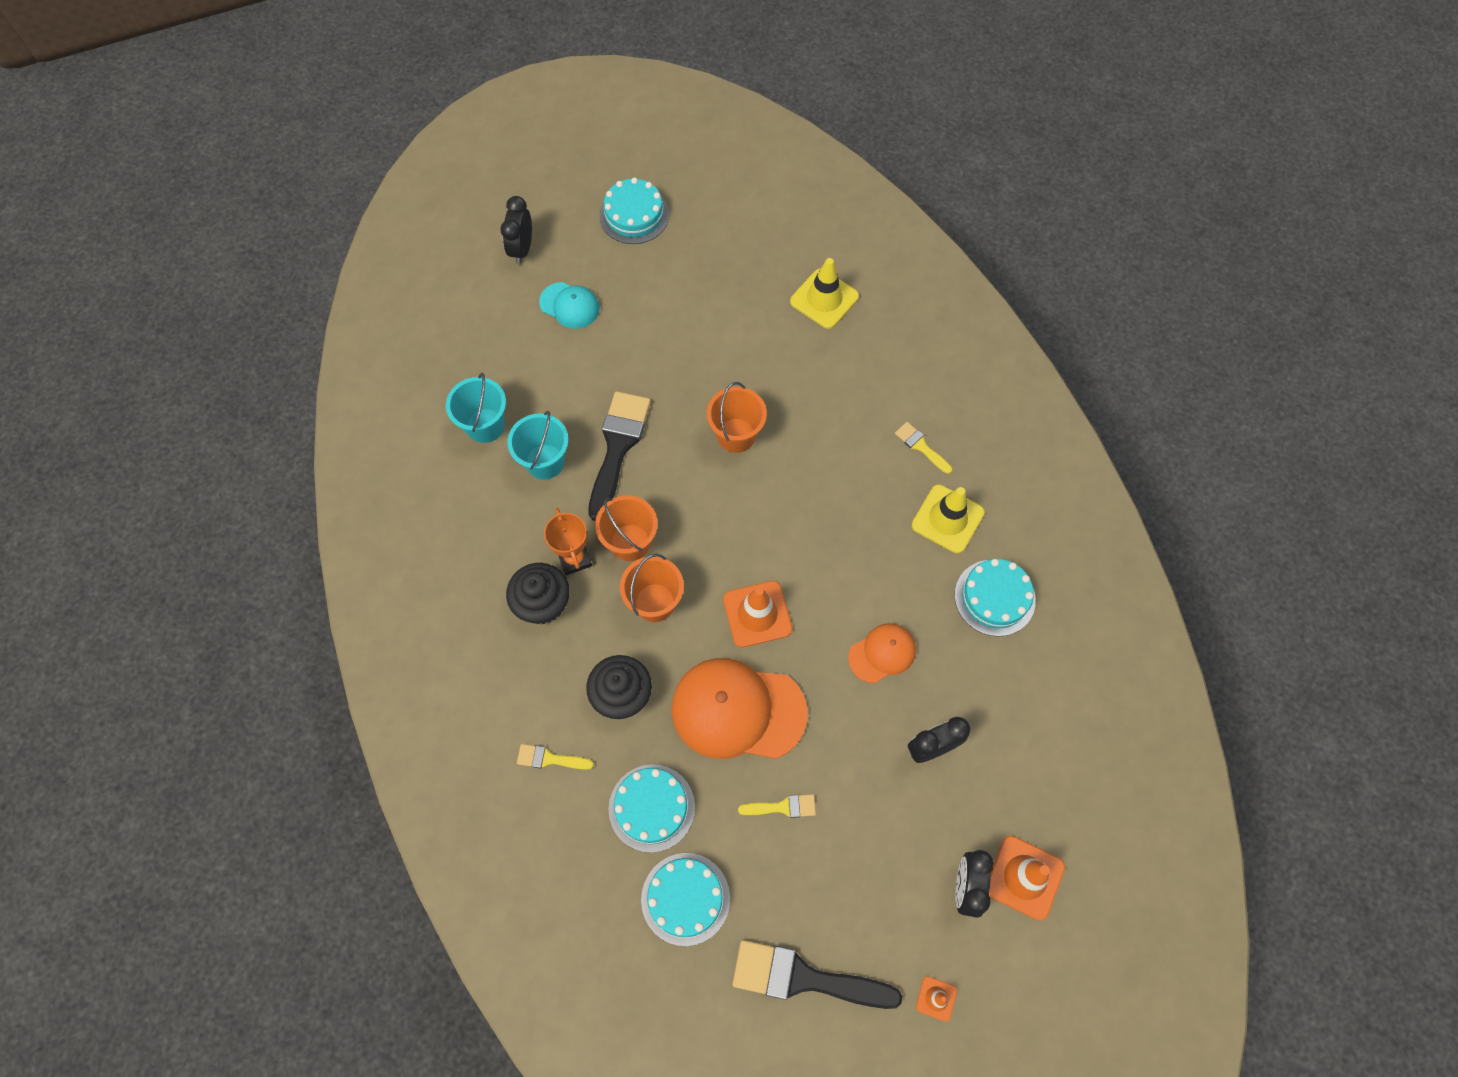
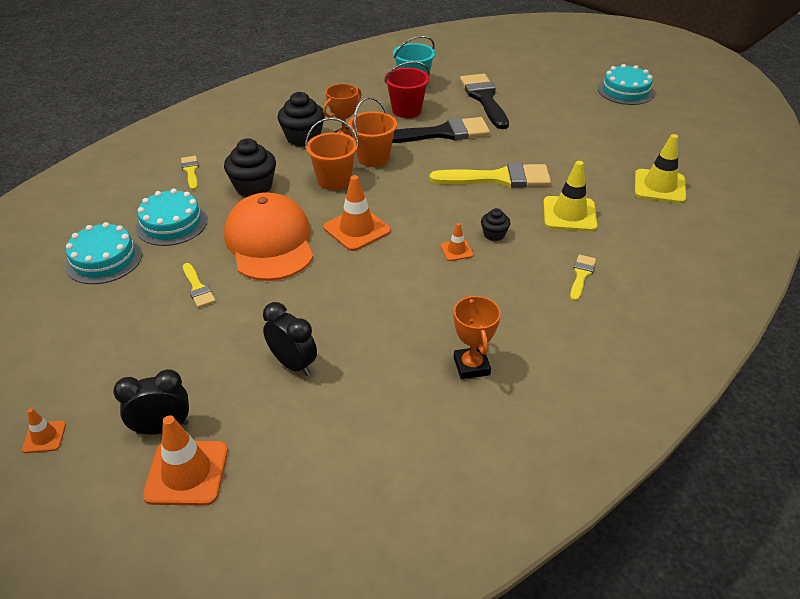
camera: 65 degrees right, 25 degrees down
black clock [500,196,532,264] -> none
turquoise bucket [507,411,569,480] -> red bucket [384,61,430,118]
turquoise cap [539,282,600,329] -> none
orange bucket [707,382,767,453] -> yellow brush [430,163,551,188]
black brush [732,940,902,1009] -> black brush moved to [460,74,509,129]
orange cap [848,623,916,683] -> none
yellow traffic cone [912,485,985,553] -> yellow traffic cone moved to [543,161,597,231]
turquoise cake [955,559,1036,637] -> orange trophy [454,295,501,379]
none -> orange traffic cone [440,223,474,261]
none -> black cupcake [481,208,510,241]

